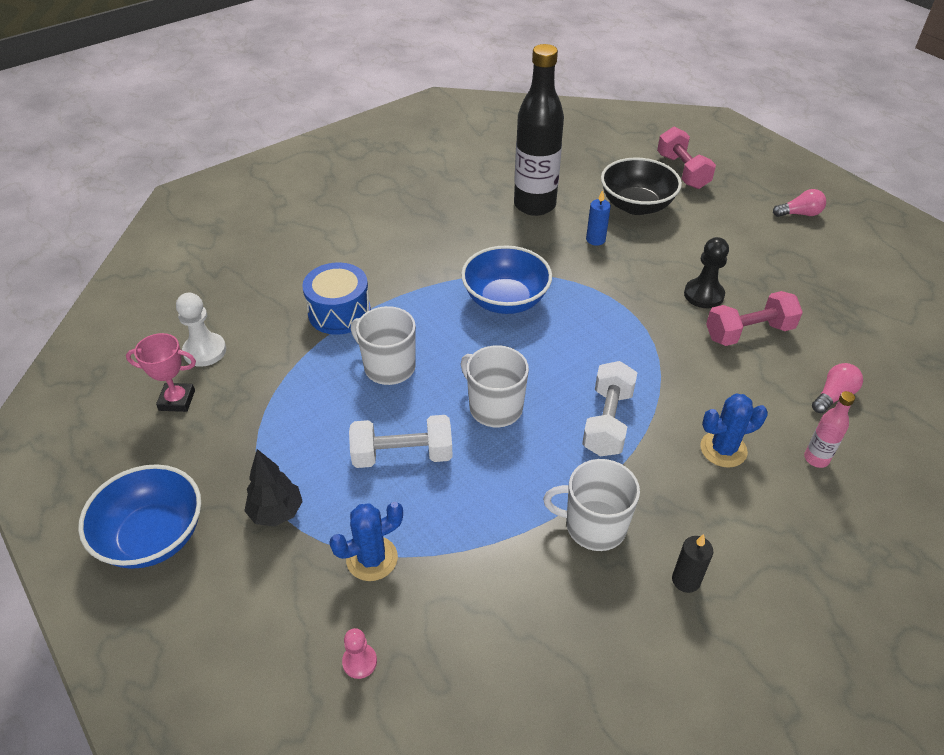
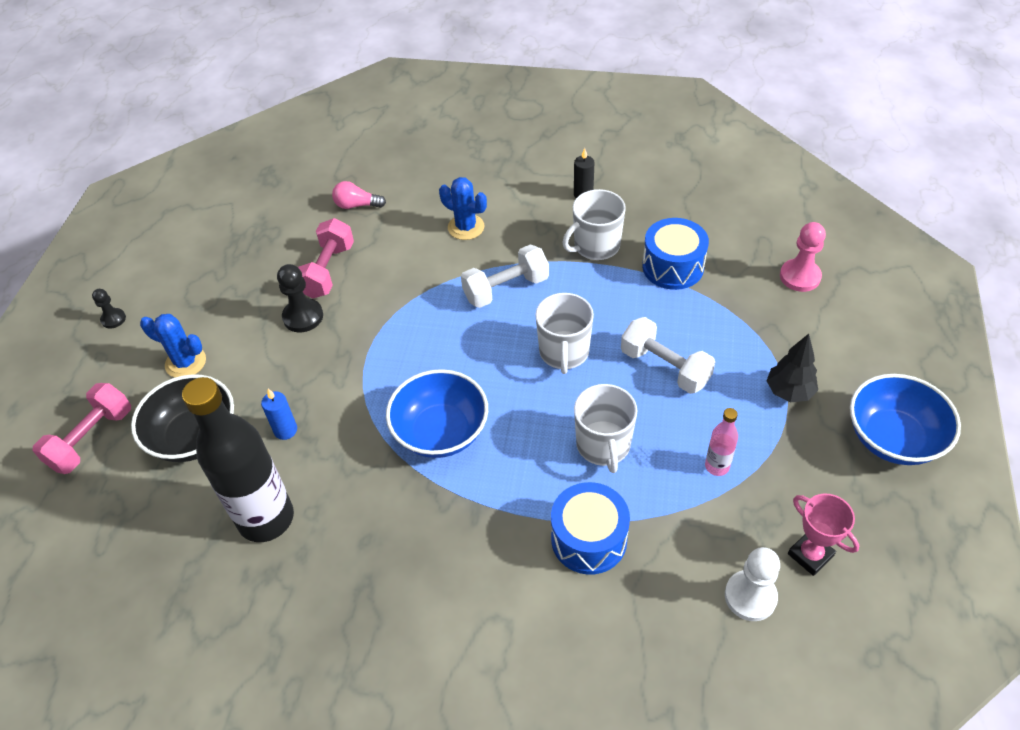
camera: 130 degrees left, 5 degrees up
blue cactus [329,502,403,581] -> blue cactus moved to [140,314,206,378]
pink pawn [342,628,377,679] -> pink pawn [780,222,826,292], size x1.66
white mug [543,459,640,551] -> white mug turned 90 degrees clockwise [563,189,626,260]
pink dumbbell [706,291,803,346] -> pink dumbbell turned 75 degrees clockwise [298,218,354,298]
pink light bulb [773,189,826,217] -> black pawn [92,289,126,329]
pink bottle [804,391,855,468] -> pink bottle moved to [705,408,738,476]
none -> blue drum [642,218,709,290]

